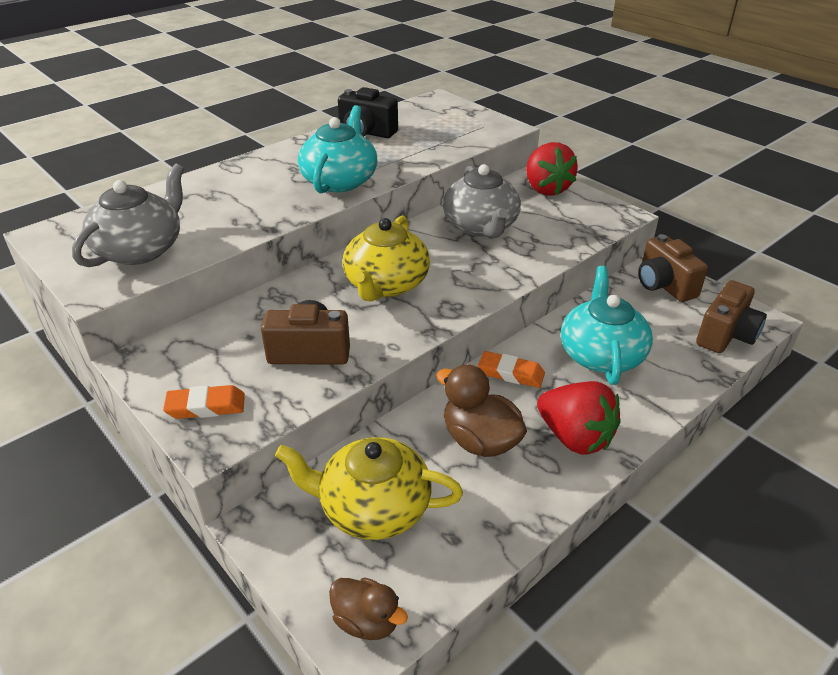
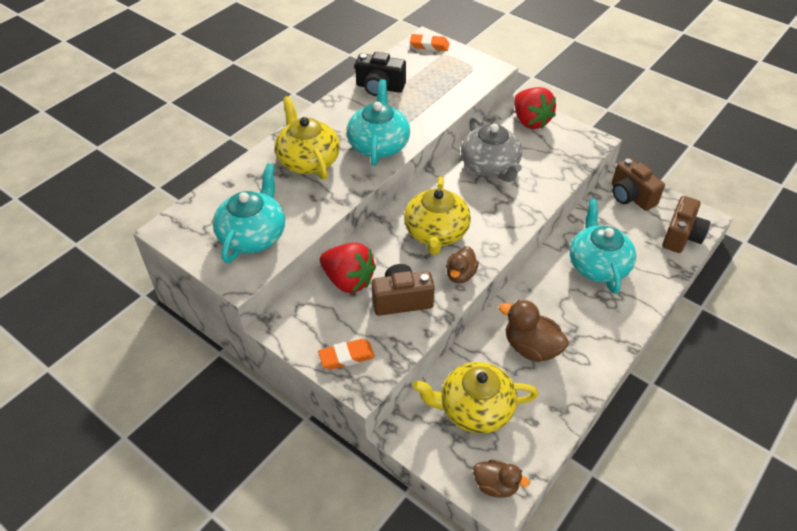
camera: 10 degrees left, 10 degrees up
grey teapot [72,164,184,267] -> turquoise teapot [213,163,285,263]
orange eraser [478,351,545,388] -> orange eraser moved to [410,34,450,51]
red strawberry [537,381,621,455] -> red strawberry moved to [320,242,376,293]
none -> yellow teapot [275,96,340,180]
none -> brown duck [446,246,479,283]

